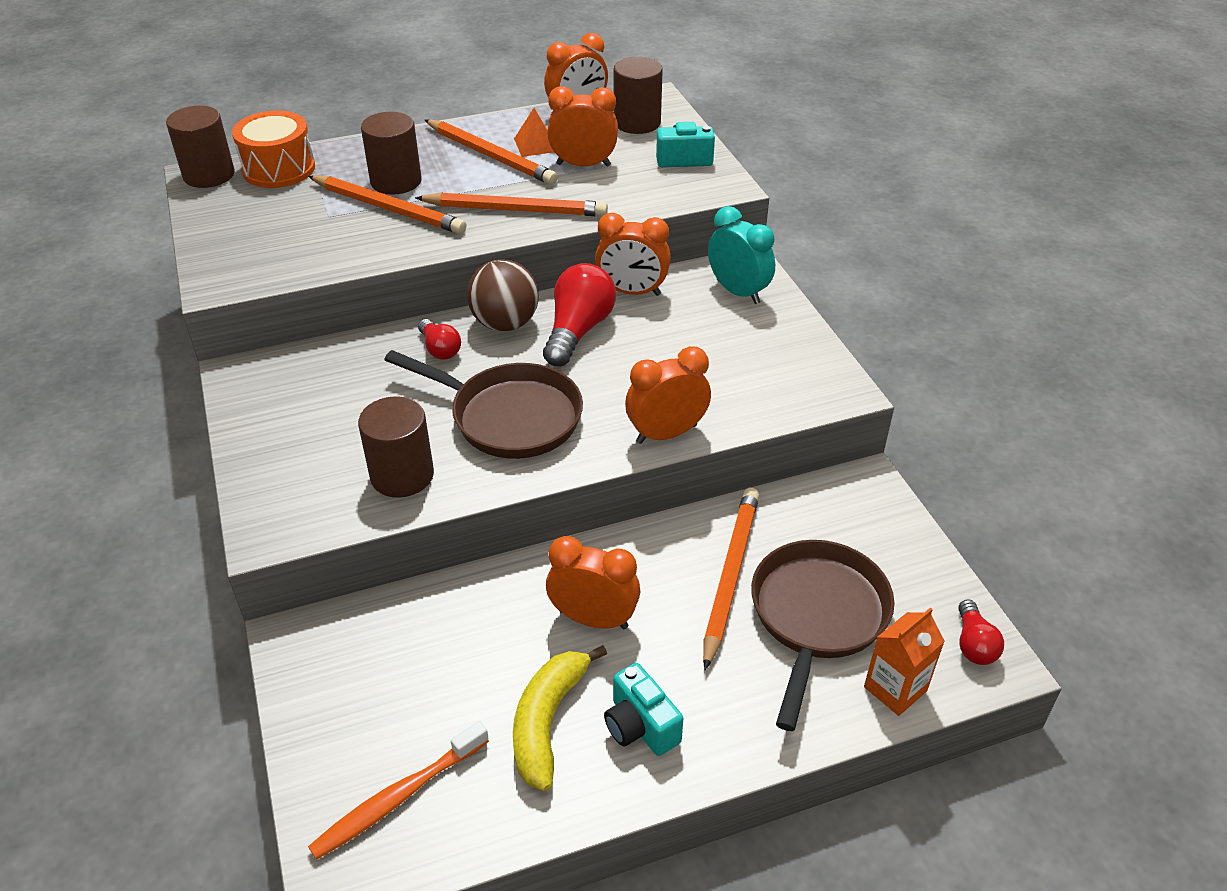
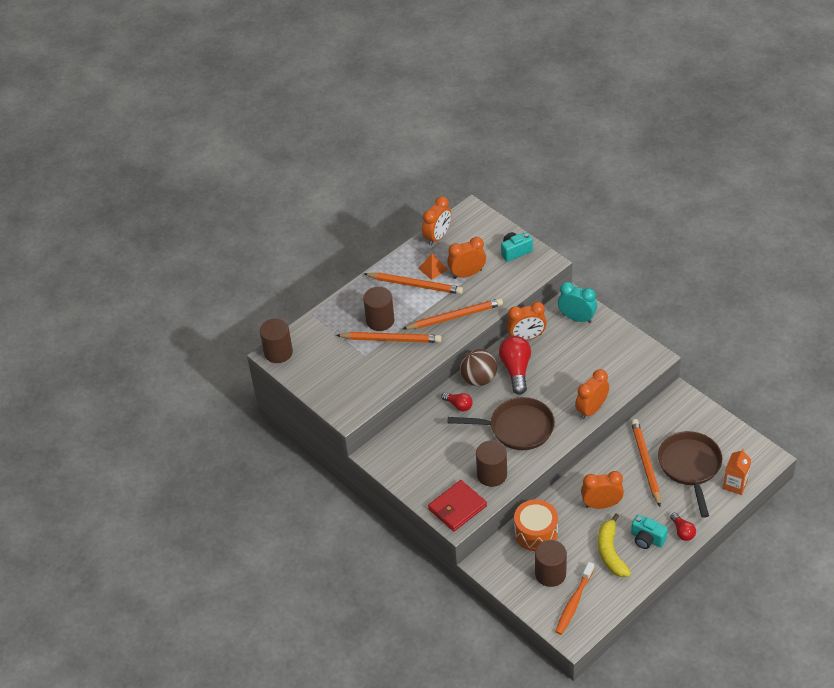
camera: 20 degrees left, 5 degrees up
orange drum [232,110,315,188] -> orange drum moved to [514,499,558,551]
brown cylinder [614,57,663,134] -> brown cylinder moved to [535,540,567,587]
red light bulb [958,599,1004,665] -> red light bulb moved to [670,512,696,541]
none -> red wallet [428,480,487,531]

